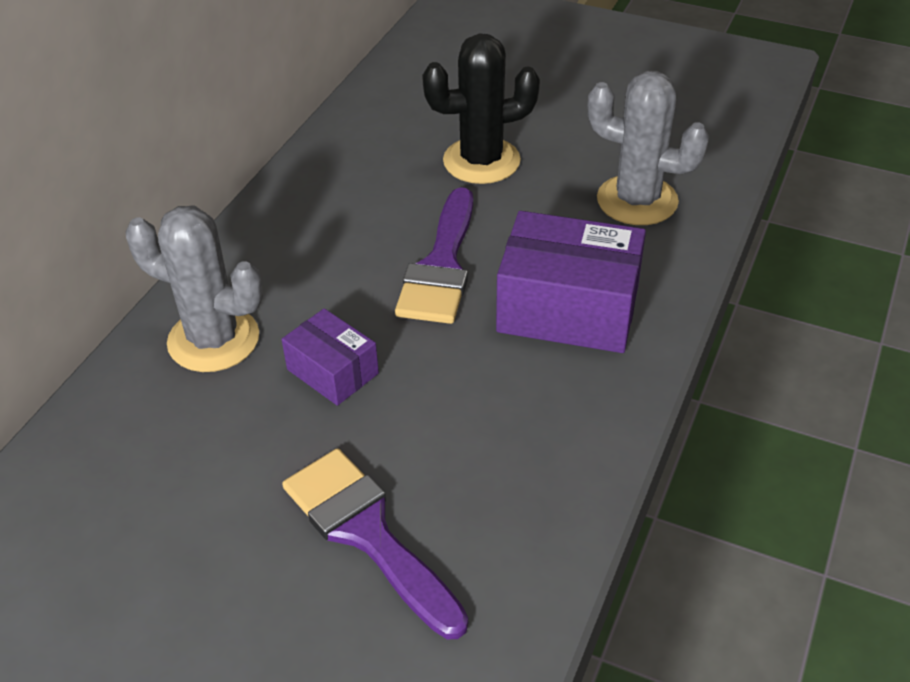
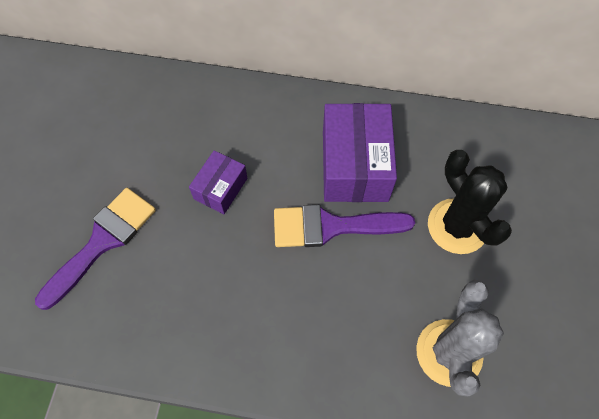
camera: 75 degrees right, 20 degrees up
grey cactus [126,205,263,372] -> none
purple box [496,211,646,353] -> purple box moved to [323,103,397,202]

